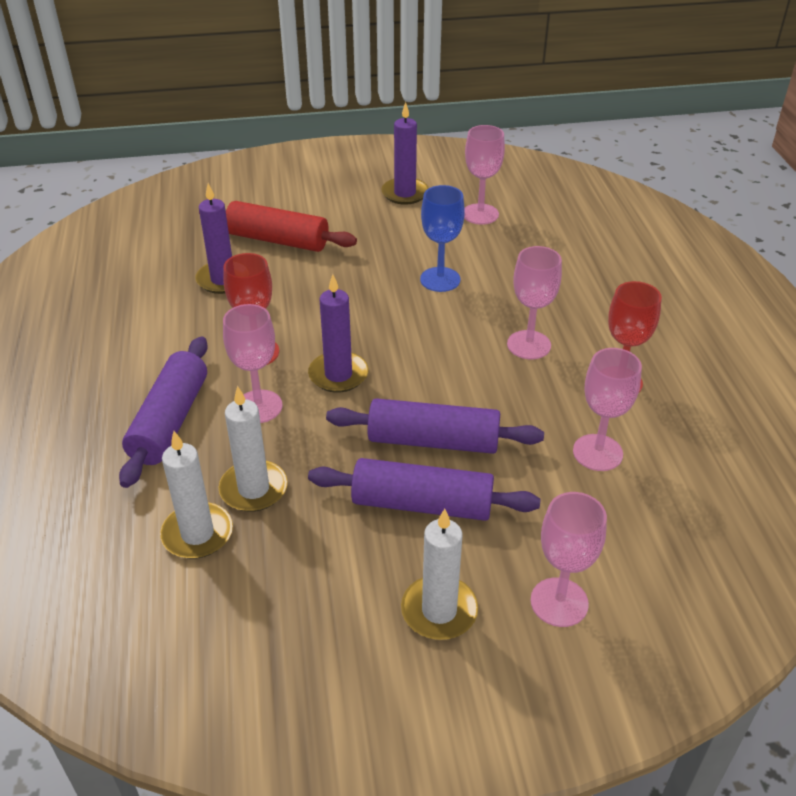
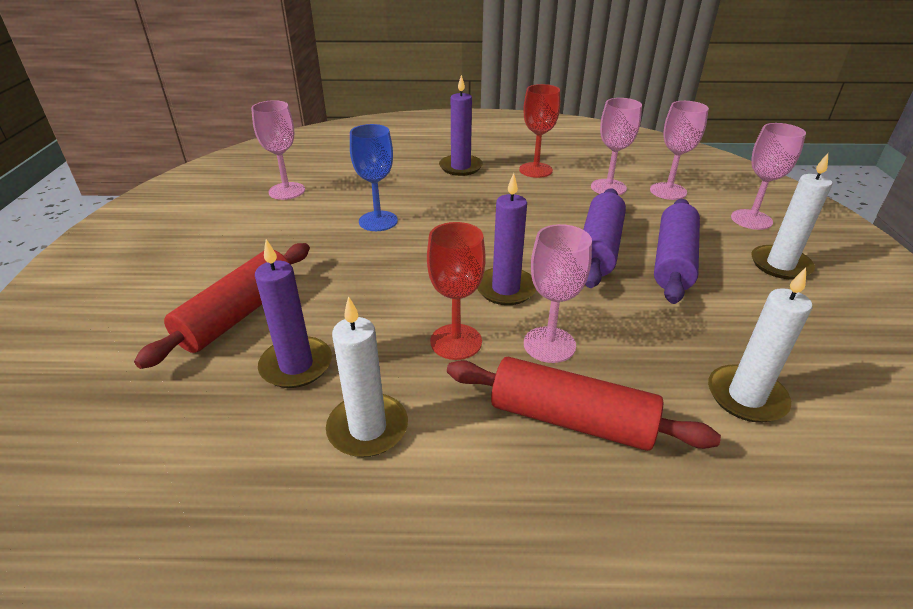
camera: 80 degrees left, 5 degrees down
purple rolling pin [119,336,208,488] -> red rolling pin [447,357,721,451]
white candle [219,386,288,512] -> white candle moved to [326,296,408,457]
purple candle [381,102,429,205] -> purple candle moved to [439,75,483,176]
pink goblet [507,246,562,359] -> pink goblet moved to [650,101,709,200]

